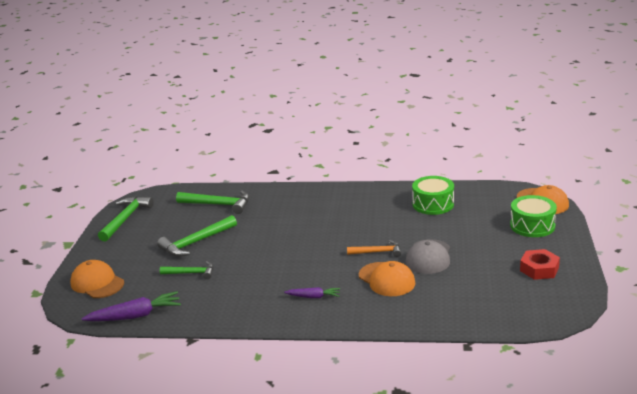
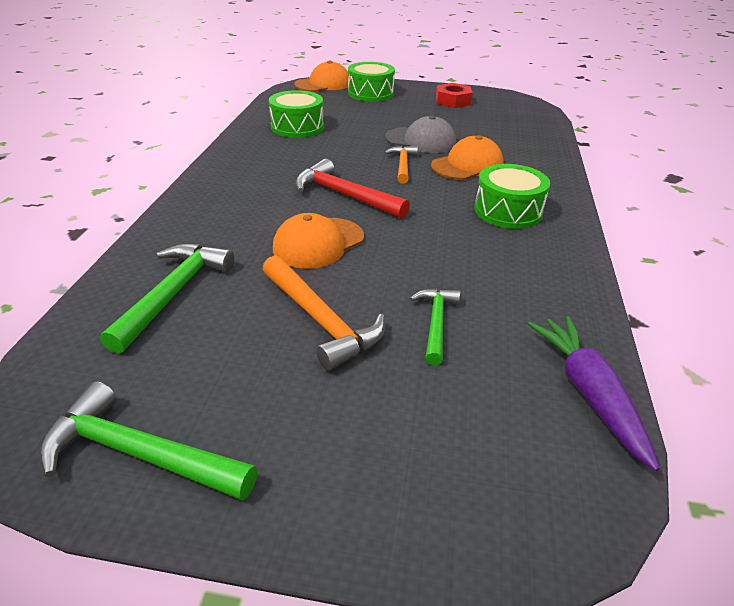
camera: 90 degrees left, 10 degrees up
orange cap [70,260,124,298] -> orange cap moved to [273,213,364,269]
green hammer [157,215,237,257] -> orange hammer [262,255,385,371]
purple carrot [284,287,340,298] -> green drum [474,164,550,229]
none -> red hammer [295,159,410,219]

